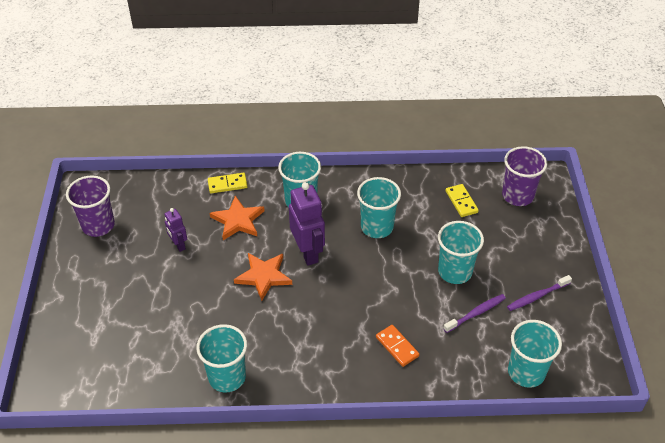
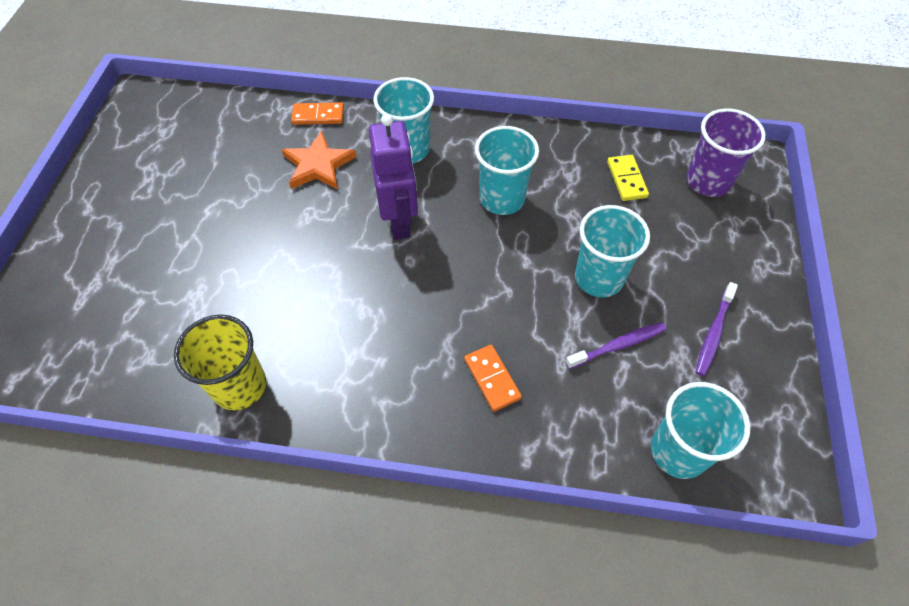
camera: 10 degrees right, 10 degrees up
purple cup [66,175,115,237] -> none
purple robot [165,208,187,252] -> none
turquoise cup [196,324,247,393] -> yellow cup [174,314,266,410]
yellow domino [208,173,247,193] -> orange domino [291,102,344,125]
orange star [234,253,292,301] -> none
purple toothbrush [507,275,572,311] -> purple toothbrush turned 45 degrees counterclockwise [696,282,738,376]

